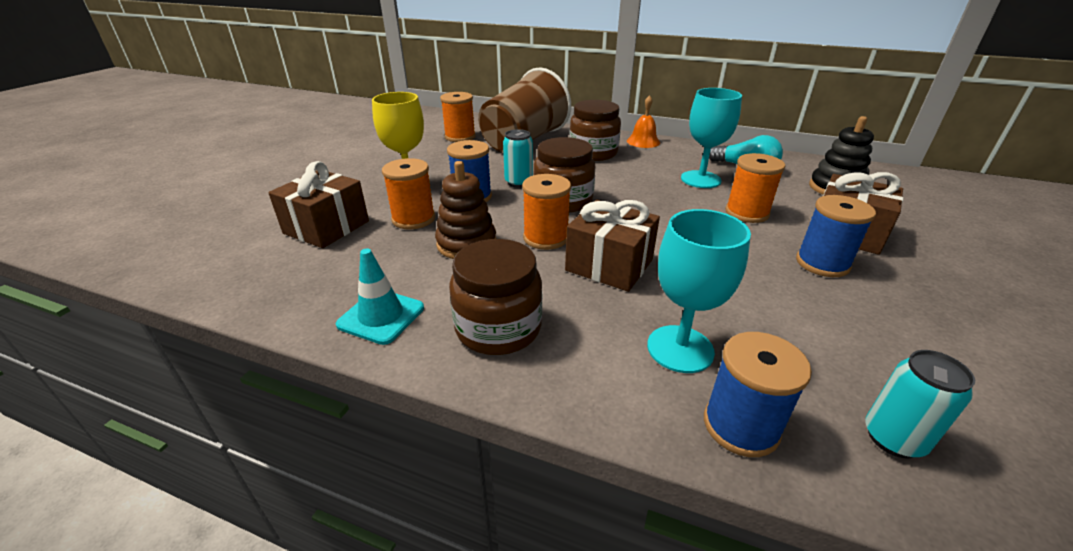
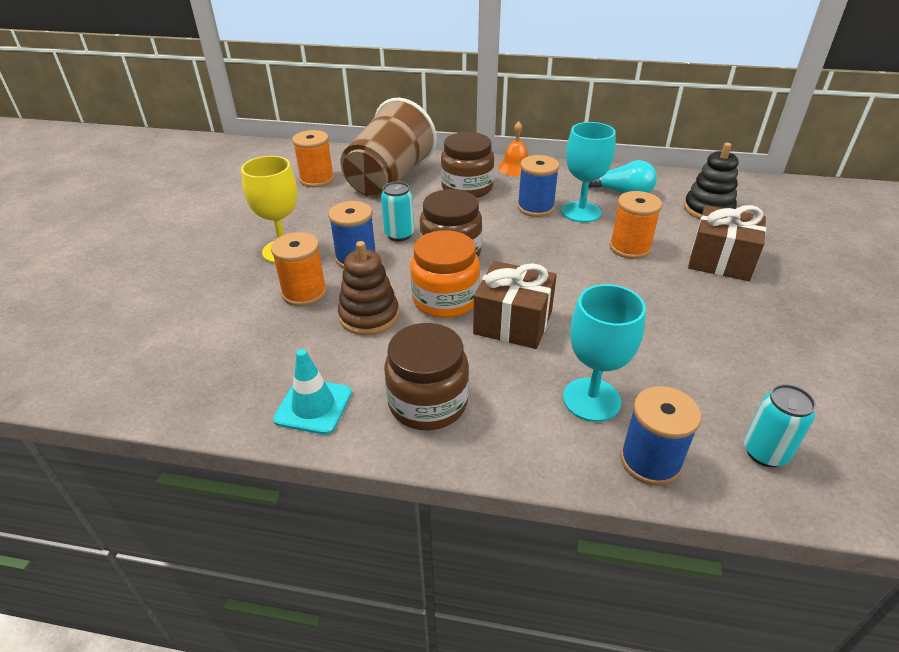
camera: 10 degrees left, 5 degrees up
brown gift [268,161,369,248] -> none
orange spool [522,174,571,250] -> orange jar [410,230,480,318]
blue spool [796,195,876,277] -> blue spool moved to [517,155,560,217]

